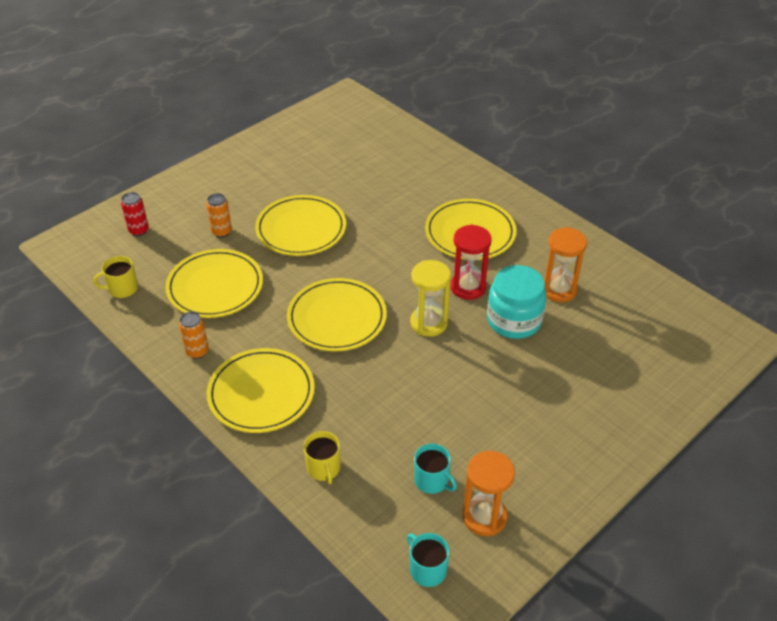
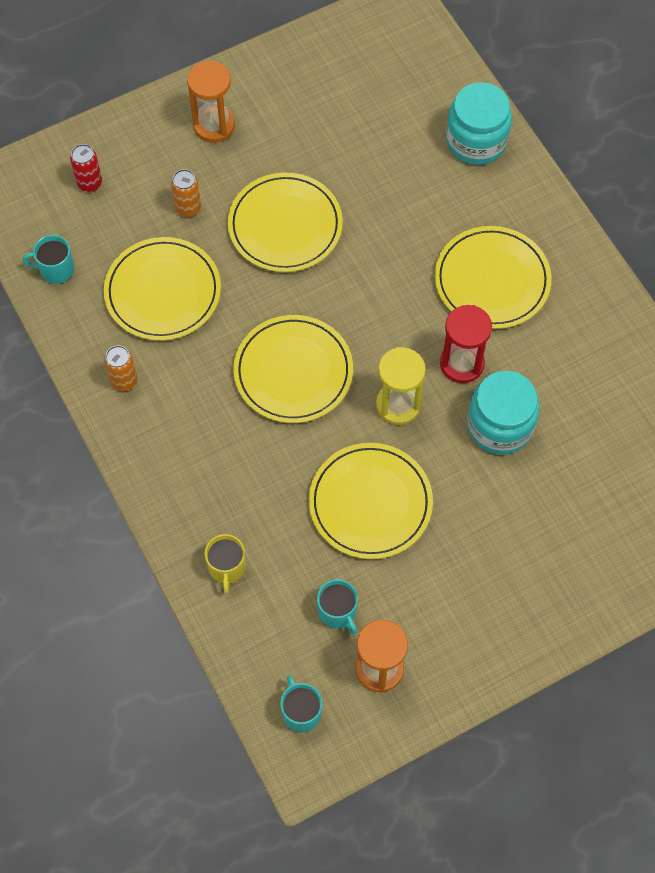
camera: 15 degrees right, 20 degrees up
yellow mug [93,256,138,298] -> turquoise mug [22,235,74,284]
yellow plate [207,348,315,433] -> yellow plate moved to [309,443,433,559]
orange hourglass [544,227,587,302] -> orange hourglass moved to [187,61,235,142]
none -> turquoise jar [446,82,512,165]

